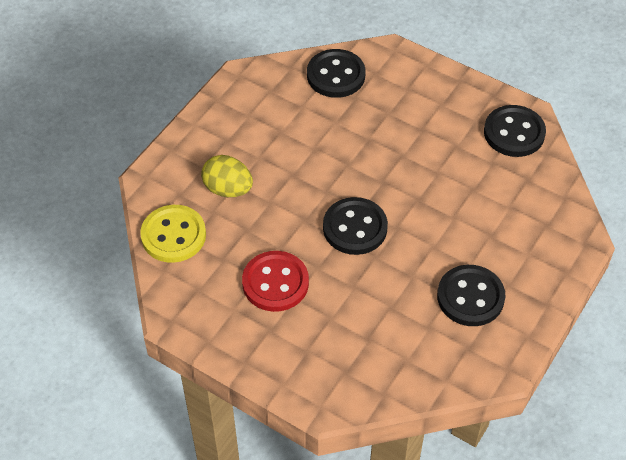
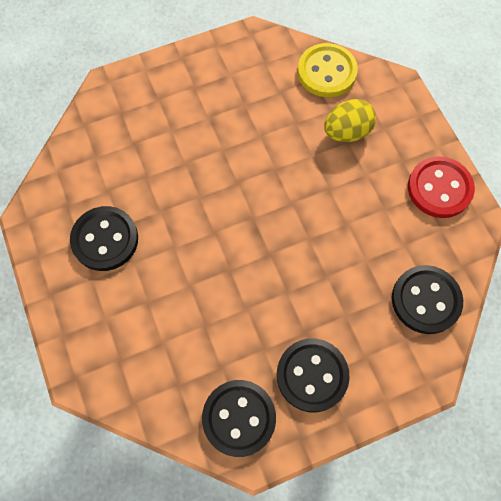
camera: 125 degrees right, 15 degrees up
red button [242,251,309,312] -> red button moved to [408,156,475,218]
black button [323,197,388,255] -> black button moved to [277,338,350,412]

